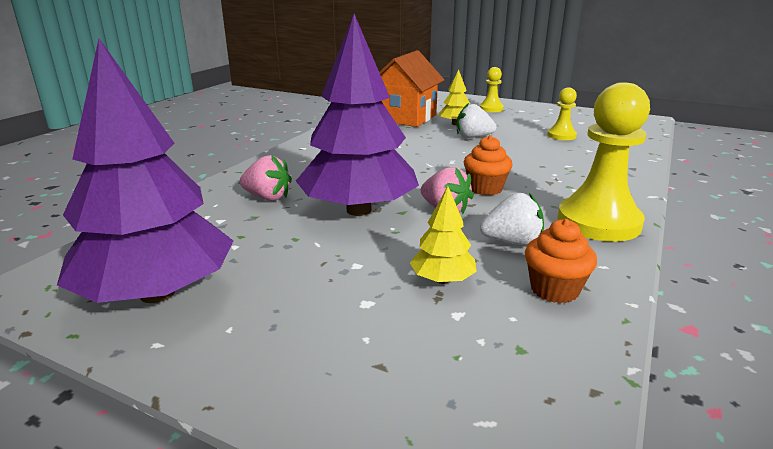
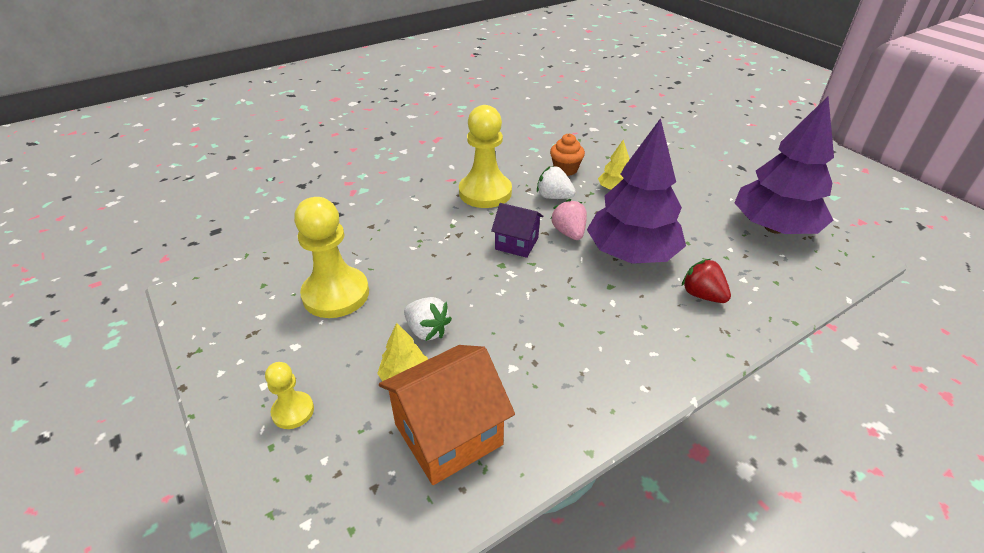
camera: 150 degrees left, 15 degrees up
pink strawberry [239,155,292,201] -> red strawberry [681,259,731,303]
orange cupcake [464,135,513,195] -> purple house [491,203,543,258]
yellow pawn [547,87,577,140] -> yellow pawn [294,197,369,318], size x1.96

